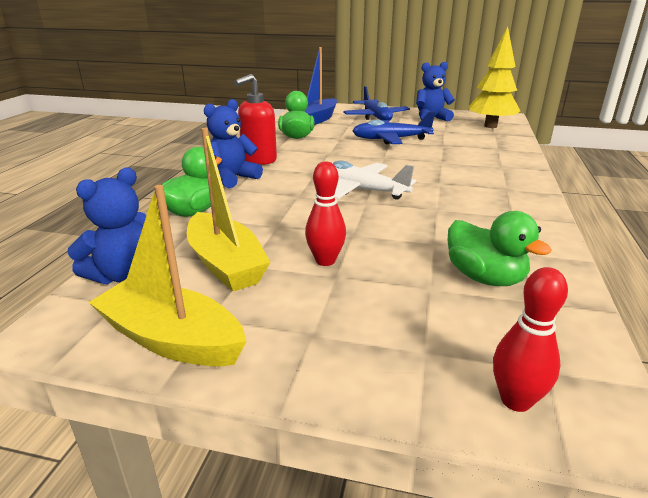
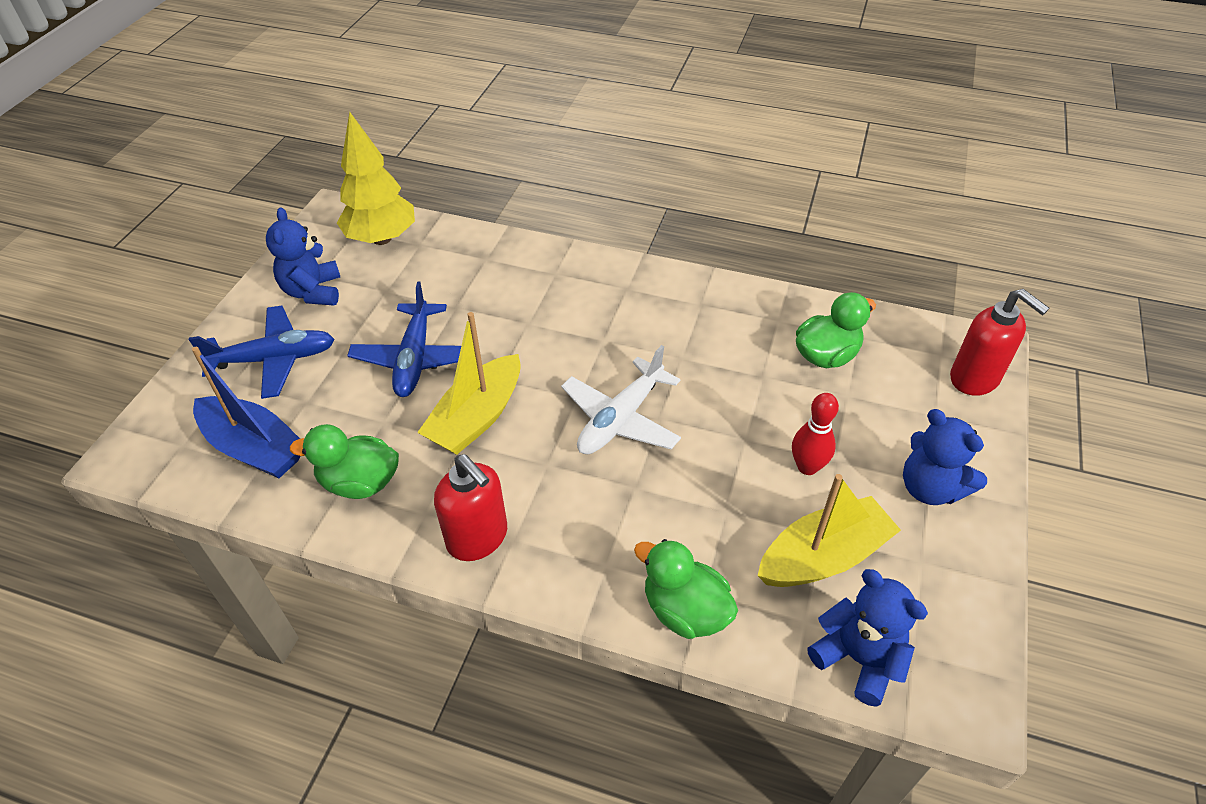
camera: 85 degrees left, 20 degrees up
yellow boat [88,185,246,367] -> yellow boat moved to [417,312,521,455]
blue teddy bear [204,99,263,188] -> blue teddy bear moved to [903,409,987,505]
red bowling pin [493,267,568,412] -> red soap dispenser [950,289,1049,396]

